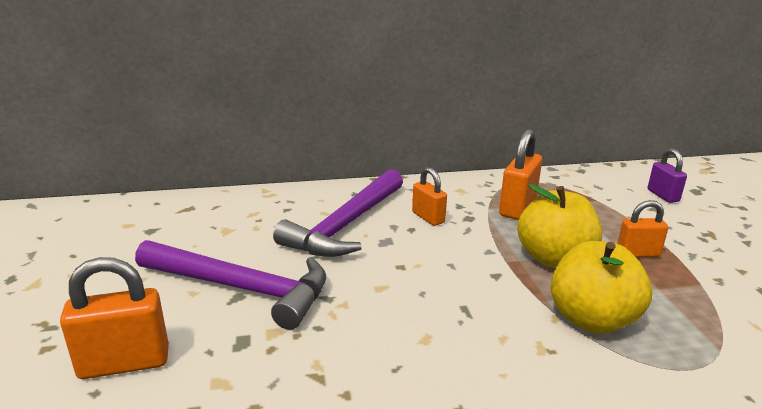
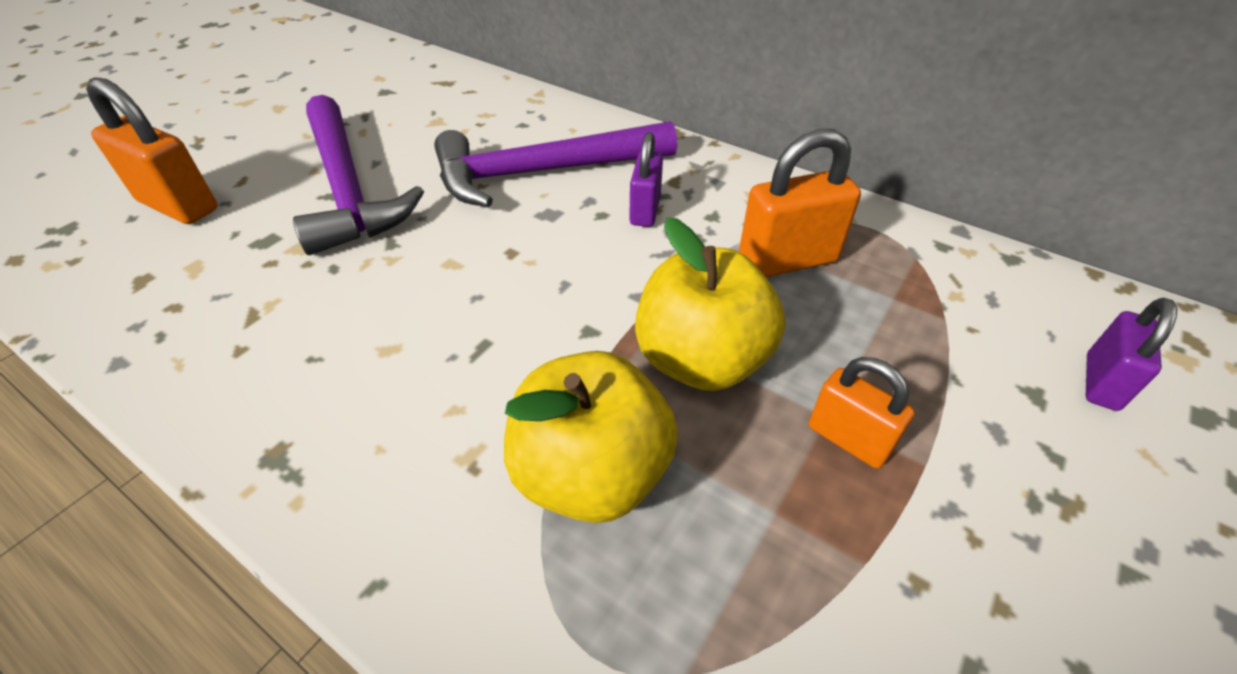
camera: 45 degrees right, 20 degrees up
orange padlock [412,167,447,226] -> purple padlock [629,132,663,227]

